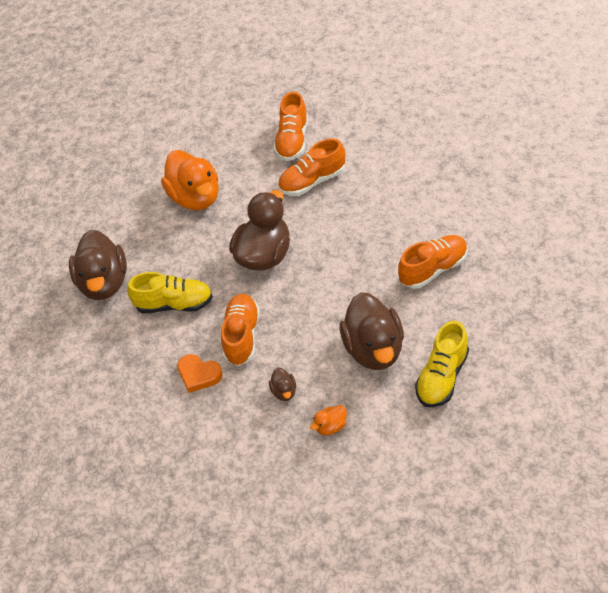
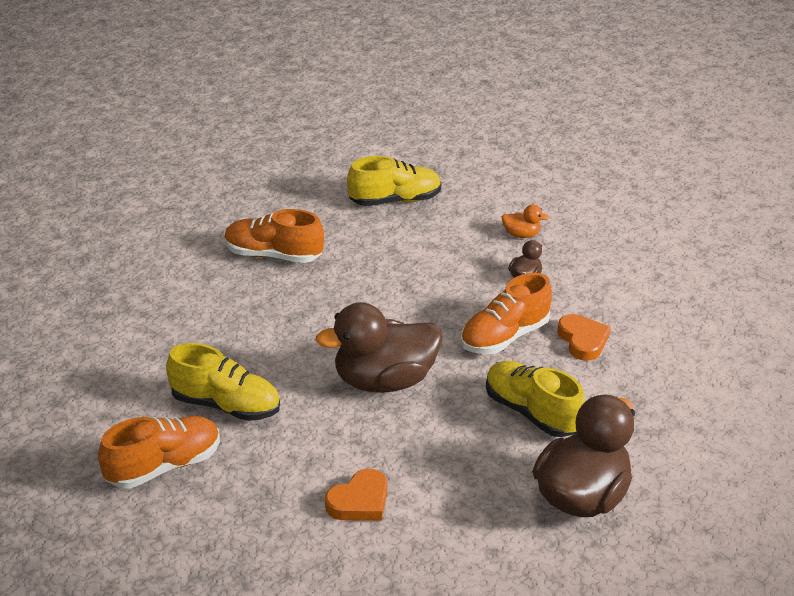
camera: 140 degrees left, 15 degrees down
orange duck [161,150,219,210] -> orange heart [325,469,387,521]
orange shoe [278,138,345,196] -> yellow shoe [166,343,280,421]
brown duck [340,292,404,370] -> none

